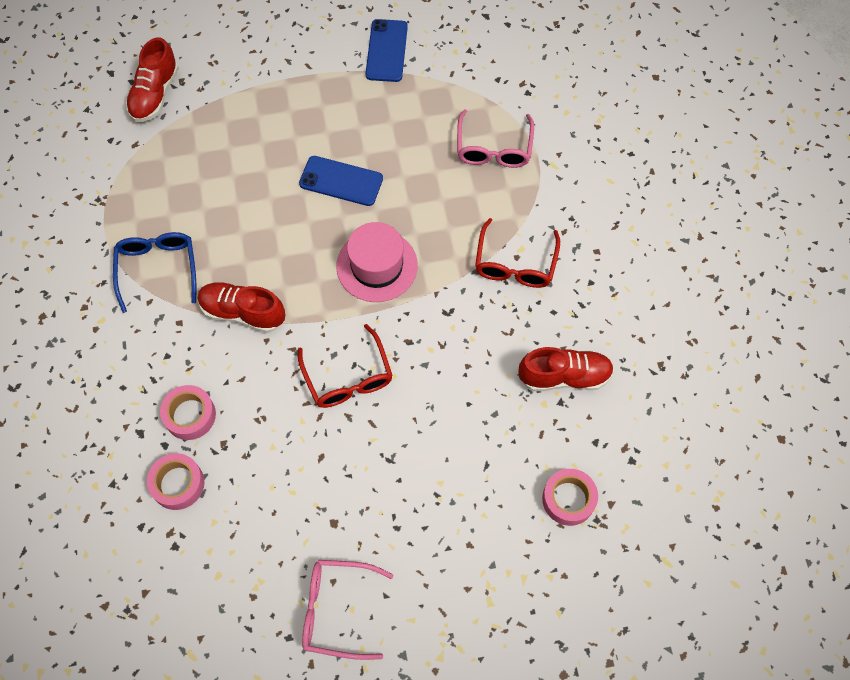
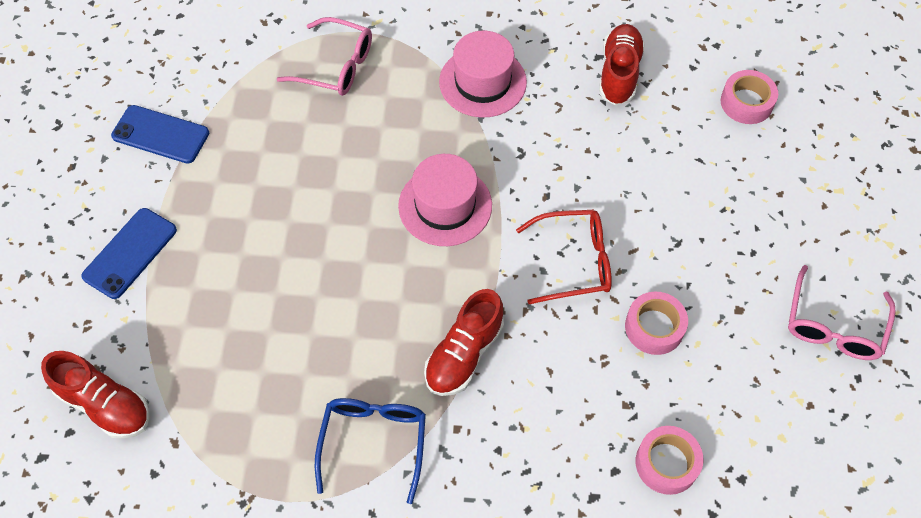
camera: 75 degrees left, 5 degrees down
blue glasses [113,232,196,313] -> blue glasses turned 90 degrees clockwise [315,398,426,504]
pink tape [160,385,216,440] -> pink tape moved to [625,292,688,355]
blue phone [299,156,383,206] -> blue phone moved to [81,208,177,299]
red glasses [475,218,560,288] -> pink hat [439,31,527,118]

